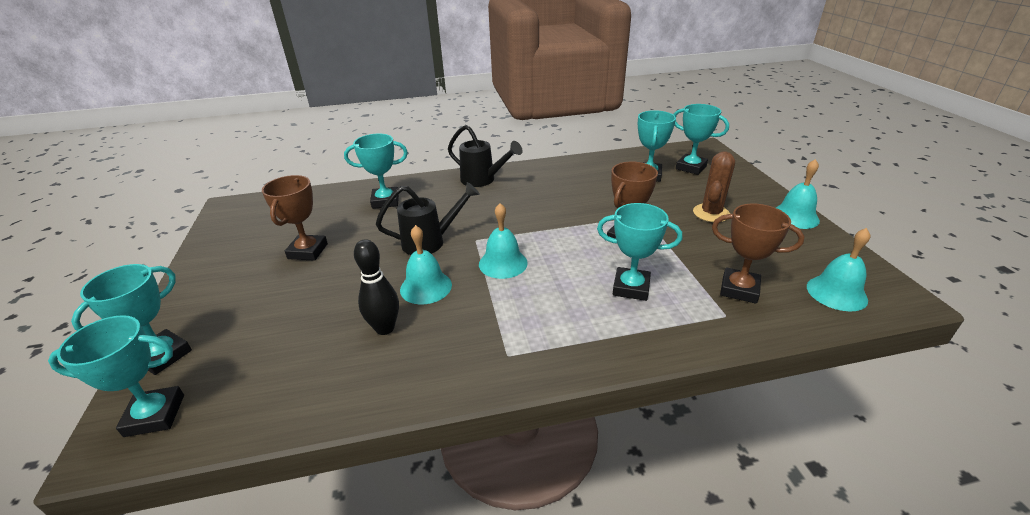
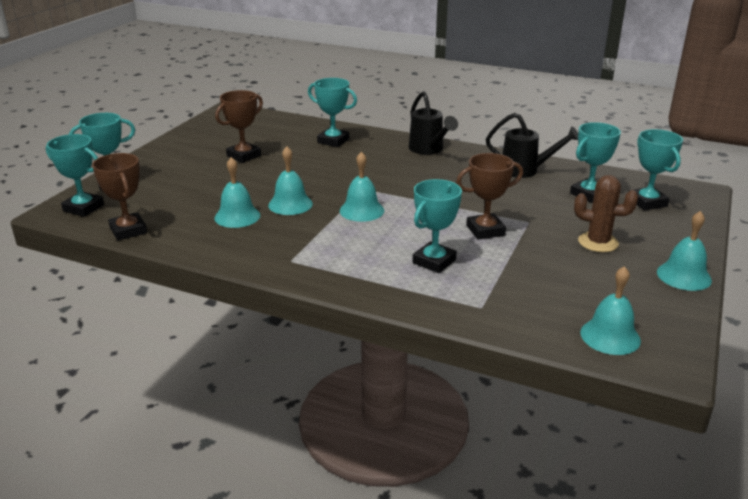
camera: 35 degrees right, 5 degrees down
black bowling pin [354,239,399,335] -> turquoise bell [214,157,260,228]
black watering can [376,182,480,255] -> black watering can moved to [486,113,578,178]
turquoise trophy [597,203,682,301] -> turquoise trophy turned 75 degrees clockwise [413,179,462,273]
brown cactus [693,152,735,222] -> brown cactus turned 45 degrees clockwise [574,175,638,252]
brown trophy [712,204,804,304] -> brown trophy moved to [92,153,147,240]

